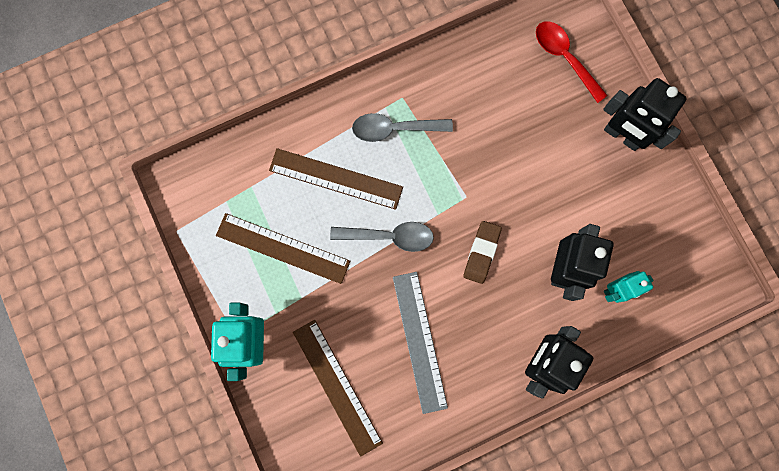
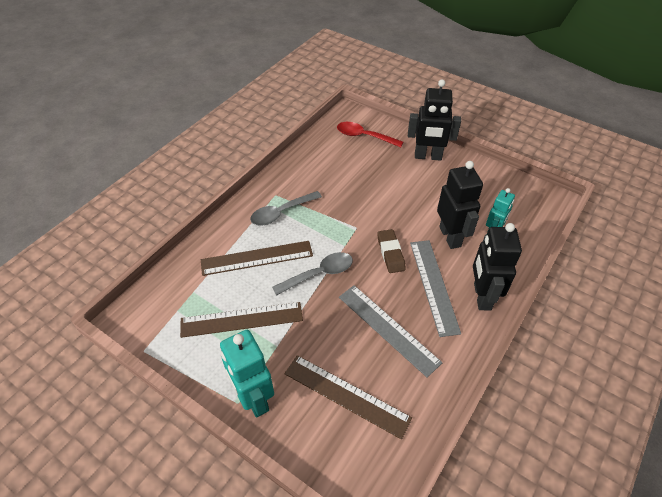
camera: 30 degrees left, 30 degrees down
none -> grey ruler [410,240,461,337]

